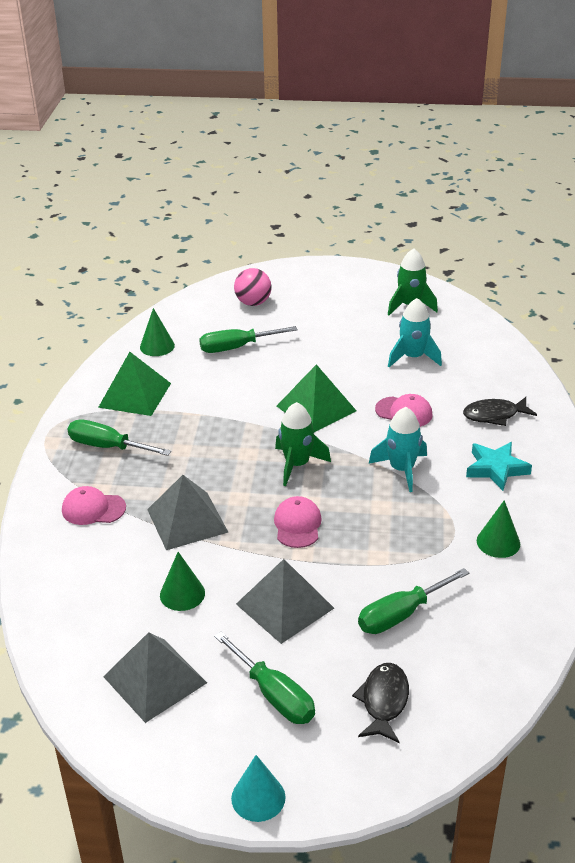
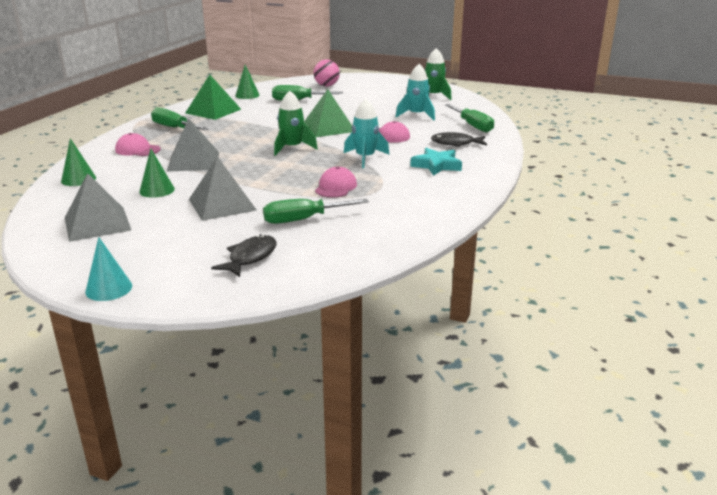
camera: 15 degrees right, 10 degrees down
green screwdriver [214,632,315,724] -> green screwdriver moved to [445,104,494,133]
pink cap [274,496,322,548] -> pink cap moved to [315,166,357,198]
green cone [477,500,520,558] -> green cone moved to [61,138,96,186]

